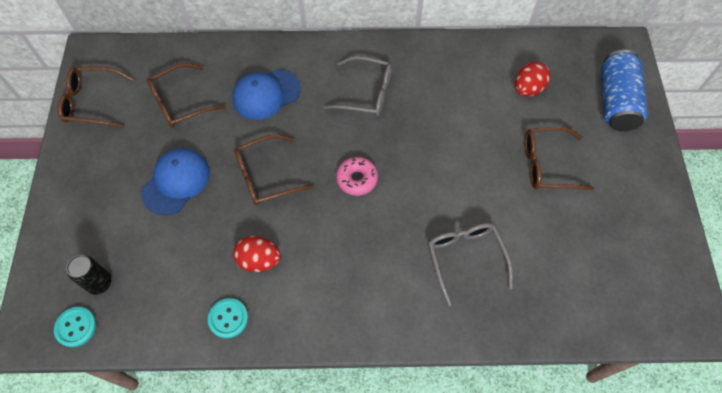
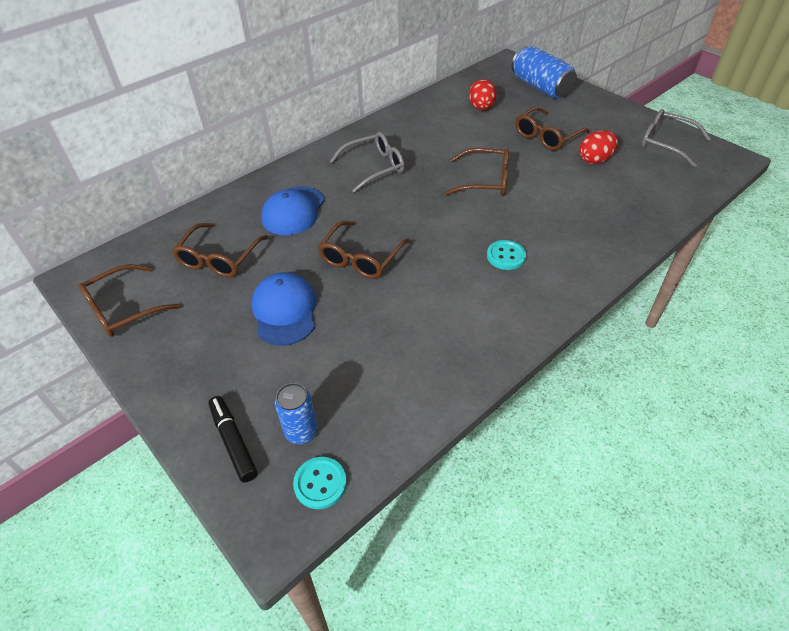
camera: 40 degrees left, 15 degrees down
black can [66,255,111,295] -> blue can [275,383,318,444]
turquoise button [208,298,248,338] -> turquoise button moved to [487,240,526,270]
red egg [233,236,281,272] -> red egg moved to [579,130,618,164]
pink donut [336,157,378,196] -> none
grey glasses [428,223,513,306] -> grey glasses moved to [641,109,711,168]
none -> black marker [208,396,258,483]
none -> brown glasses [445,148,509,196]

